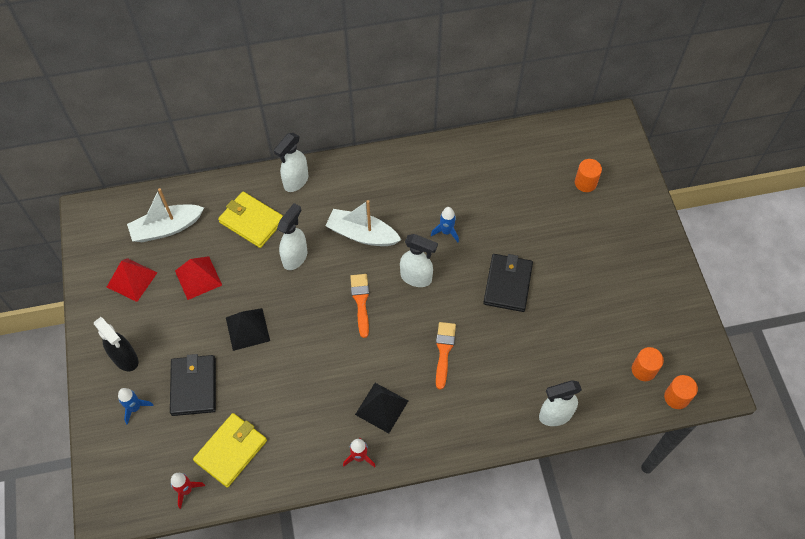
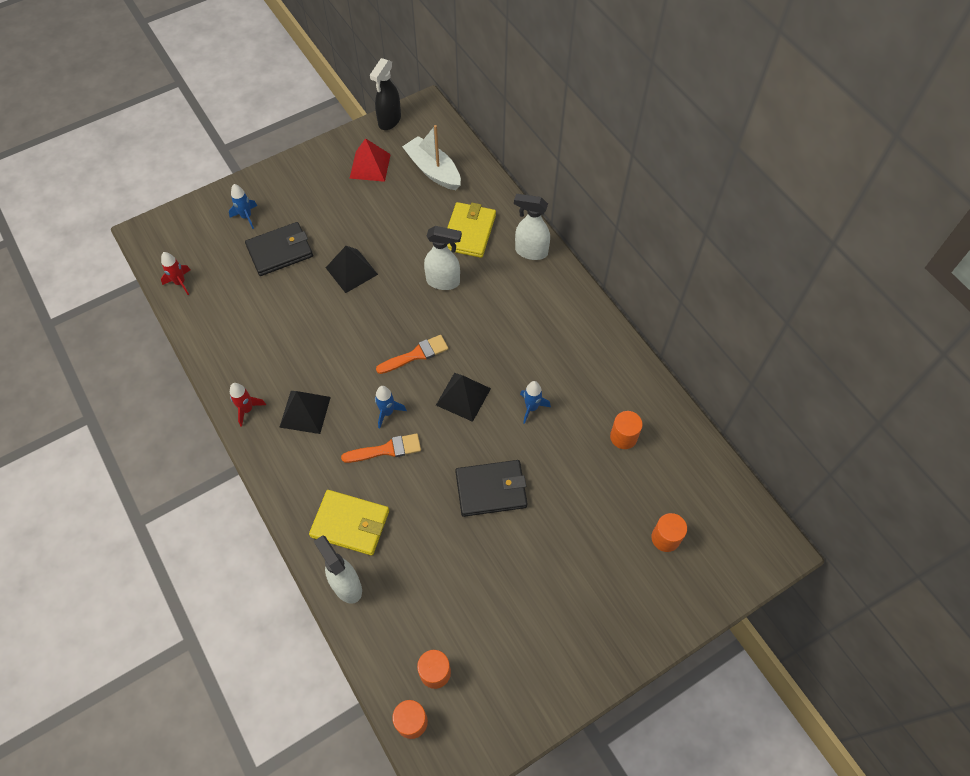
camera: 70 degrees right, 0 degrees up
black spray bottle [94,317,138,371] -> black spray bottle moved to [370,58,401,130]
red pyramid [175,256,222,300] -> none
yellow wallet [193,413,267,488] -> yellow wallet moved to [309,490,389,555]
white boat [325,200,401,246] -> none
white spray bottle [400,234,438,287] -> black pyramid [436,373,491,422]
none -> blue rocket [375,386,407,429]
none -> orange cylinder [610,411,643,449]

